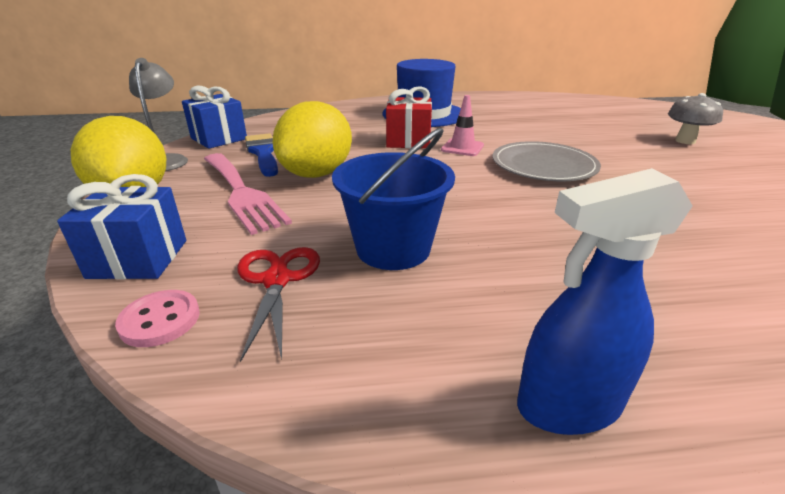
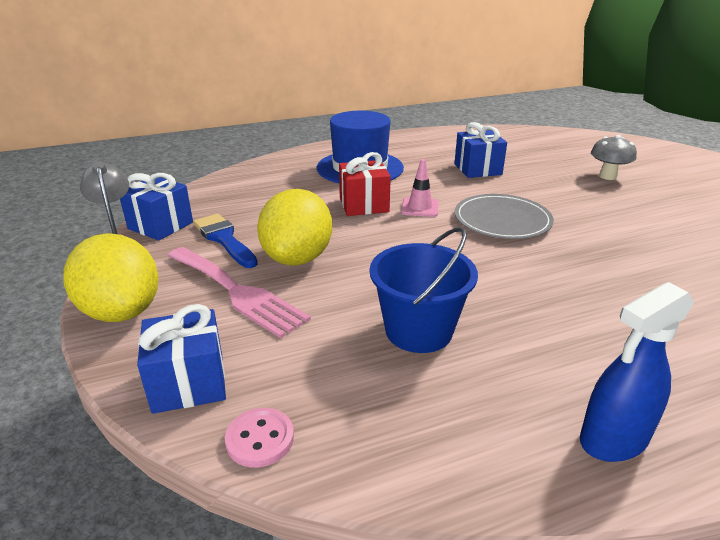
camera: 15 degrees left, 0 degrees up
red scissors [237,247,320,362] -> none
none -> blue gift [454,122,507,178]

